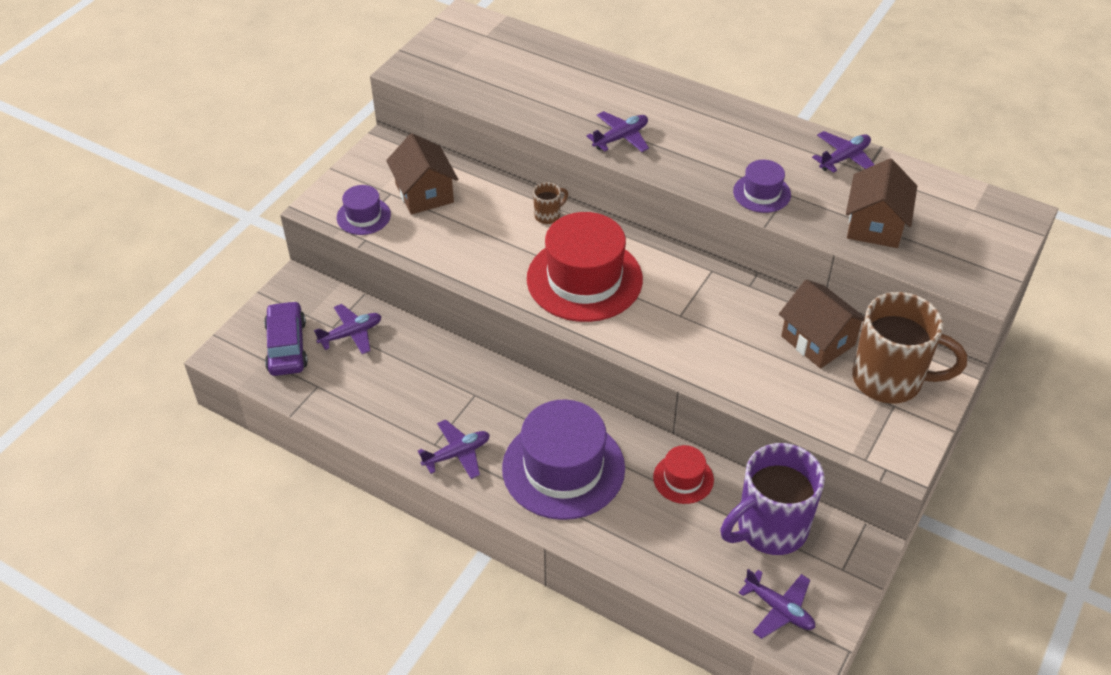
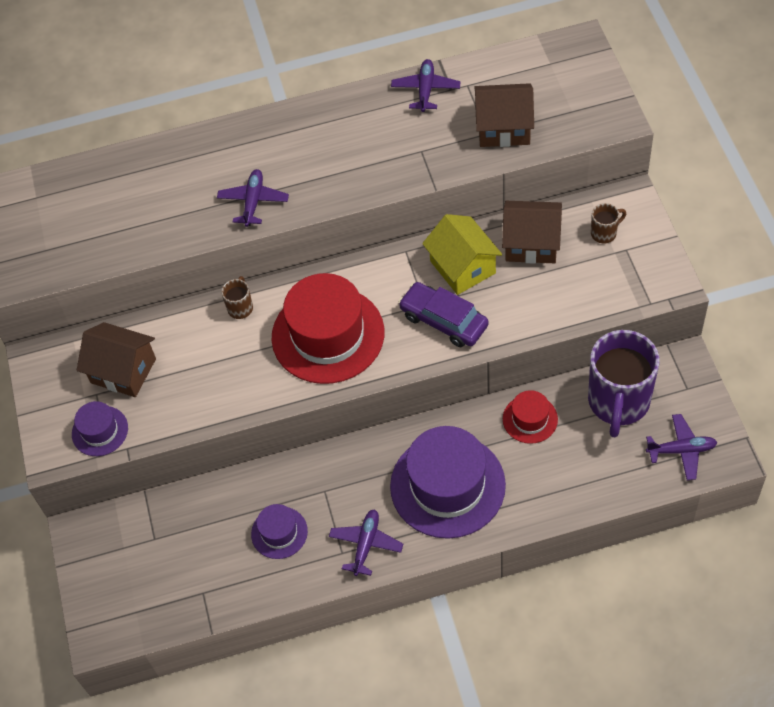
camera: 40 degrees left, 10 degrees up
purple car [264,301,308,376] -> purple car moved to [398,282,489,347]
purple plane [314,304,381,354] -> none
purple hat [733,160,791,213] -> purple hat moved to [251,504,308,559]
brown house [846,159,917,248] -> brown house turned 60 degrees counterclockwise [474,83,534,147]
brown mug [852,292,967,404] -> brown mug [591,203,626,243], size x0.42
none -> yellow house [422,214,502,295]

